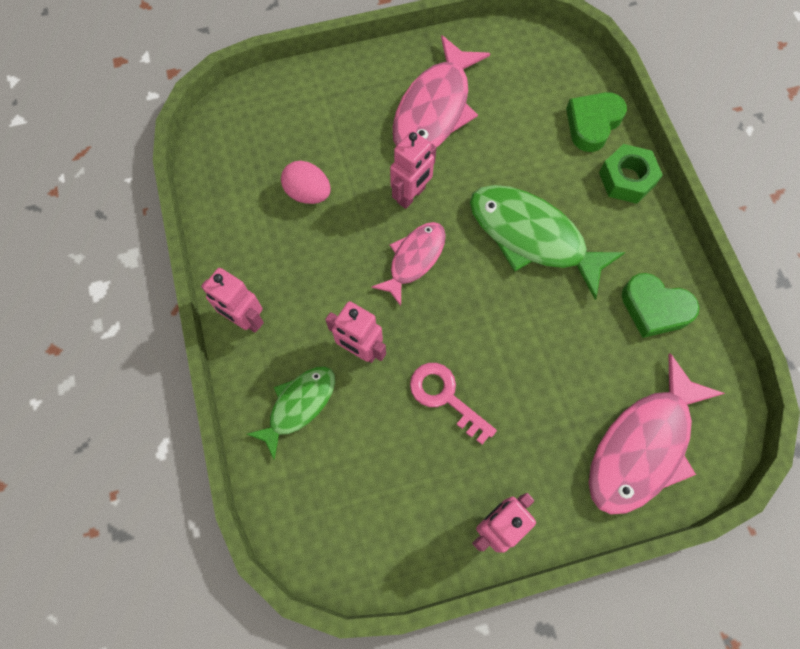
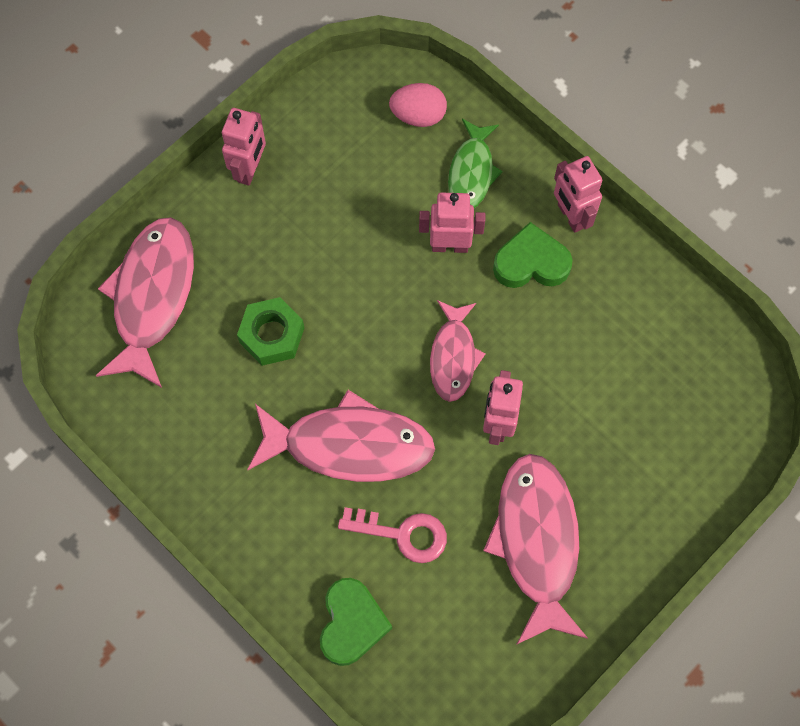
camera: 150 degrees right, 0 degrees up
pink robot [201,268,264,333] -> pink robot turned 120 degrees counterclockwise [554,156,602,233]
pink egg [281,161,331,204] -> pink egg moved to [389,83,447,127]
pink key [410,363,497,444] -> pink key moved to [338,507,447,563]
green fish [470,185,625,300] -> pink fish [247,390,435,482]
green nut [599,144,663,204] -> green nut moved to [237,297,304,366]
green heart [622,273,699,338] -> green heart moved to [493,222,573,288]

